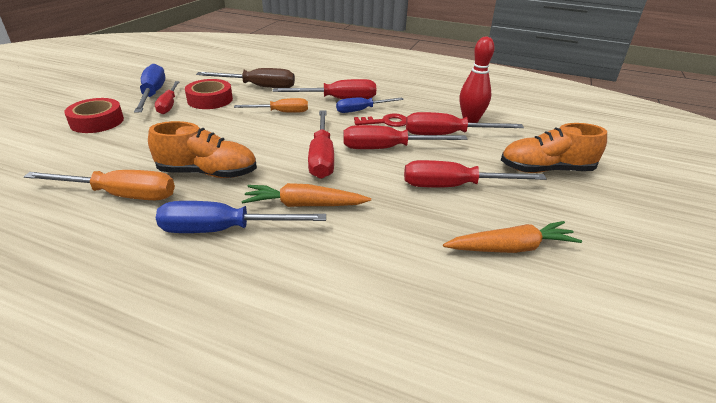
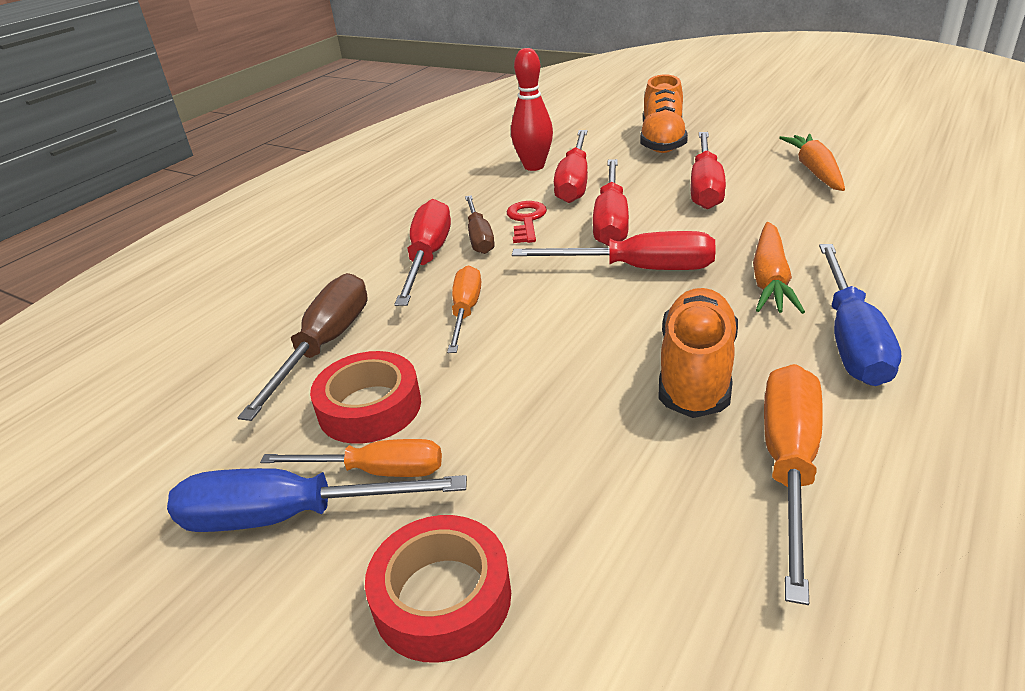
camera: 75 degrees left, 0 degrees up
red screwdriver [155,81,180,114] -> orange screwdriver [260,439,442,477]
blue screwdriver [336,97,404,113] -> brown screwdriver [465,195,495,254]

